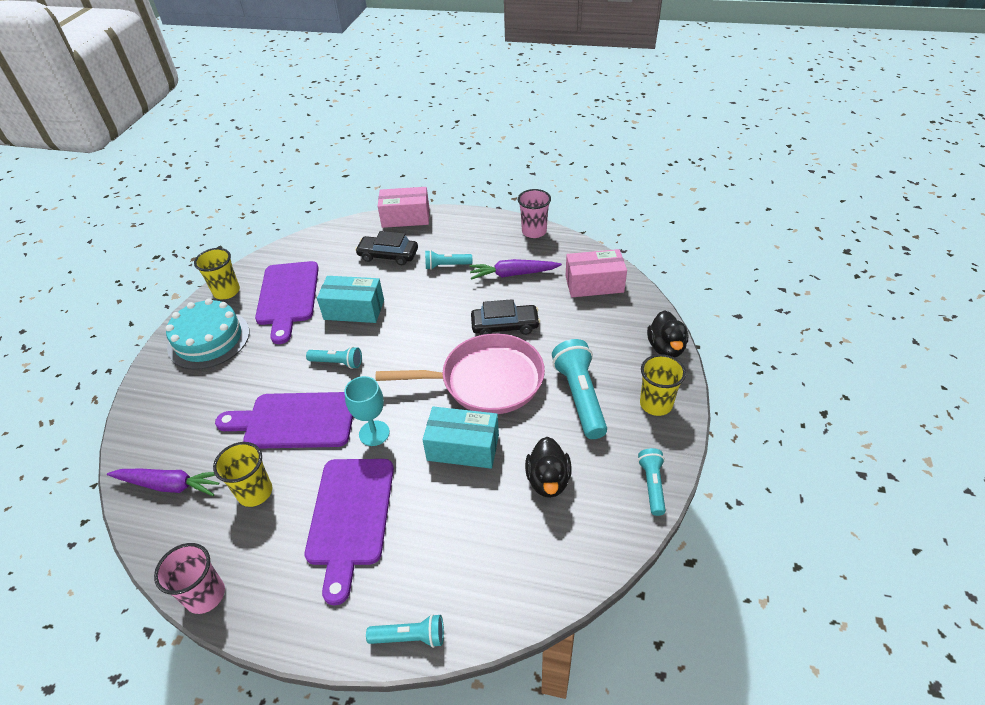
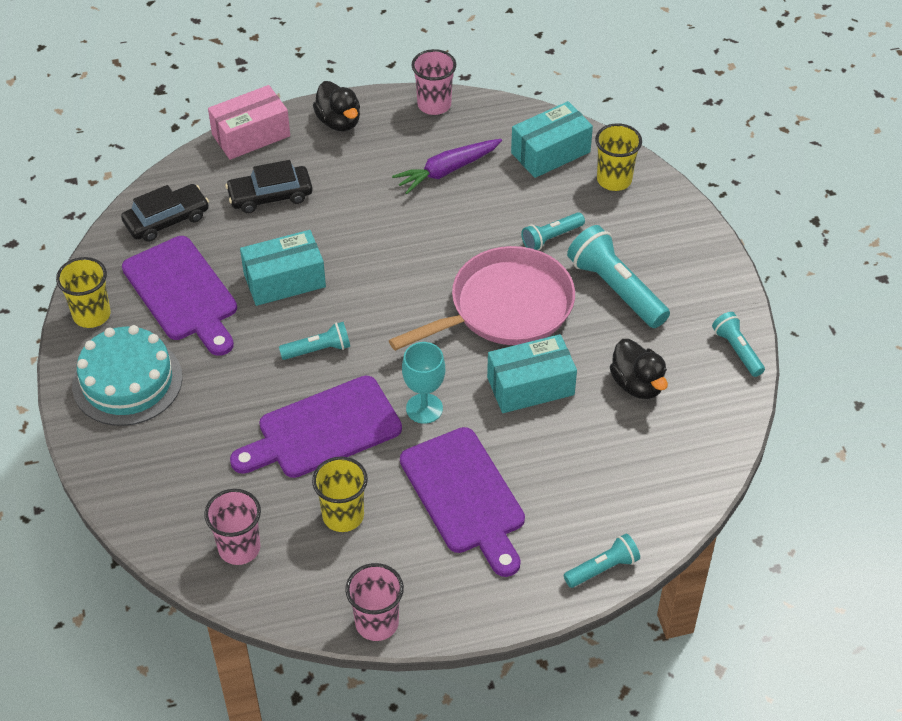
camera: 30 degrees left, 5 degrees up
purple carrot [107,469,219,496] -> pink cup [204,489,261,565]
turquoise flashlight [425,250,472,270] -> turquoise flashlight moved to [521,212,585,250]
black car [471,299,540,335] -> black car moved to [121,184,209,242]
pink box [566,249,627,297] -> turquoise box [511,101,593,178]
yellow cup [640,354,686,416] -> yellow cup moved to [595,123,642,191]
black duck [647,310,688,358] -> black duck moved to [313,81,360,131]

